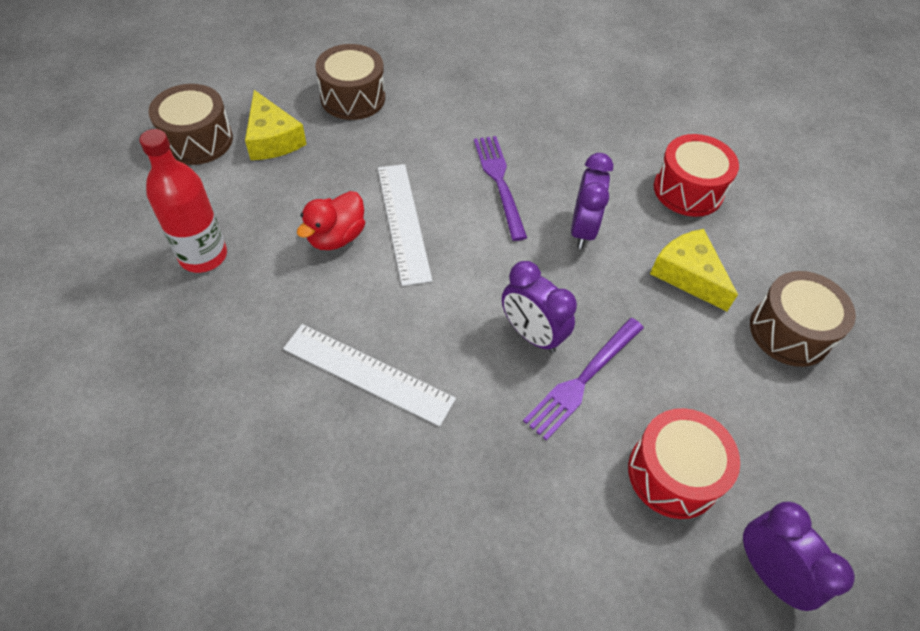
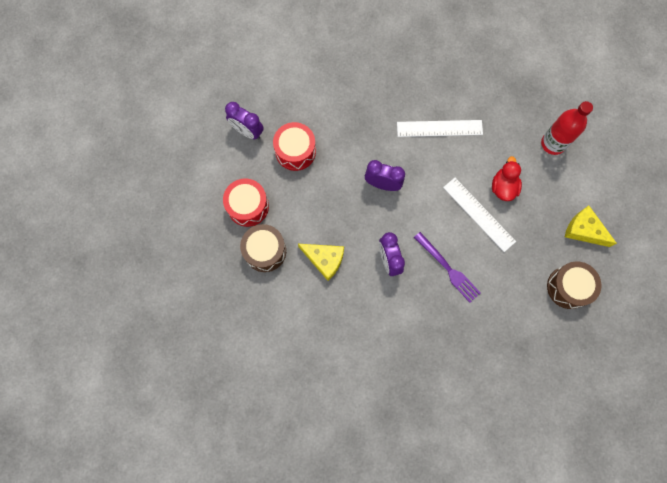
camera: 155 degrees right, 20 degrees up
brown drum [148,84,233,165] -> none
purple fork [523,318,644,441] -> none
red drum [654,134,739,217] -> red drum moved to [223,179,269,227]

